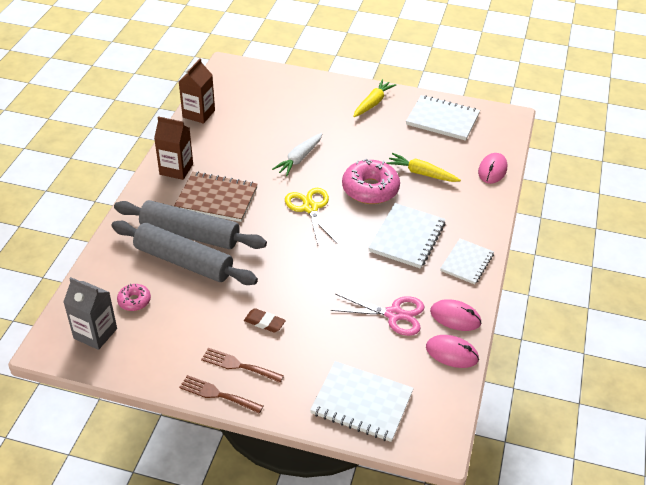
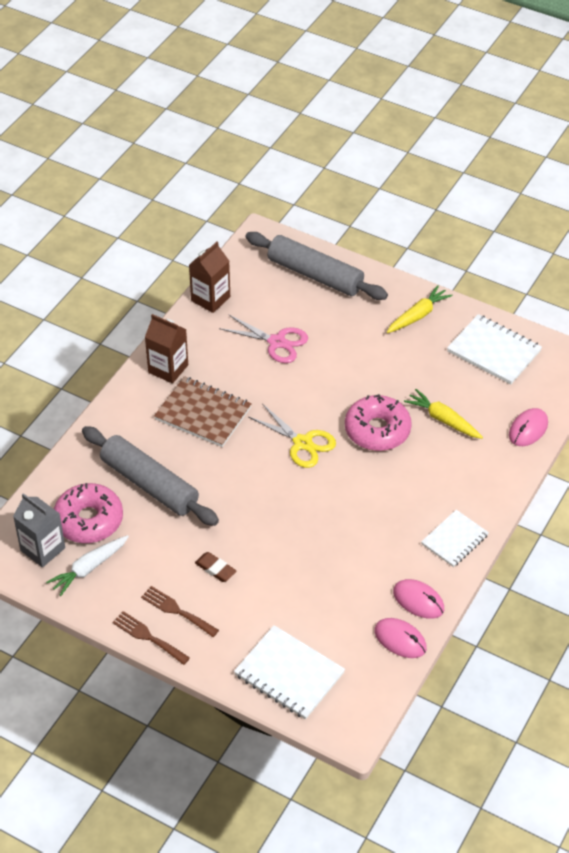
camera: 15 degrees right, 5 degrees up
grey rolling pin [114,200,267,249] -> grey rolling pin moved to [245,232,388,300]
pink donut [117,284,151,311] -> pink donut [54,483,123,543], size x1.99
white carrot [272,133,323,176] -> white carrot moved to [46,535,129,596]
yellow scissors [285,188,337,244] -> yellow scissors turned 135 degrees clockwise [249,403,336,468]
pink scissors [331,294,425,336] -> pink scissors moved to [219,314,308,363]
white notebook [368,203,446,269] -> none

